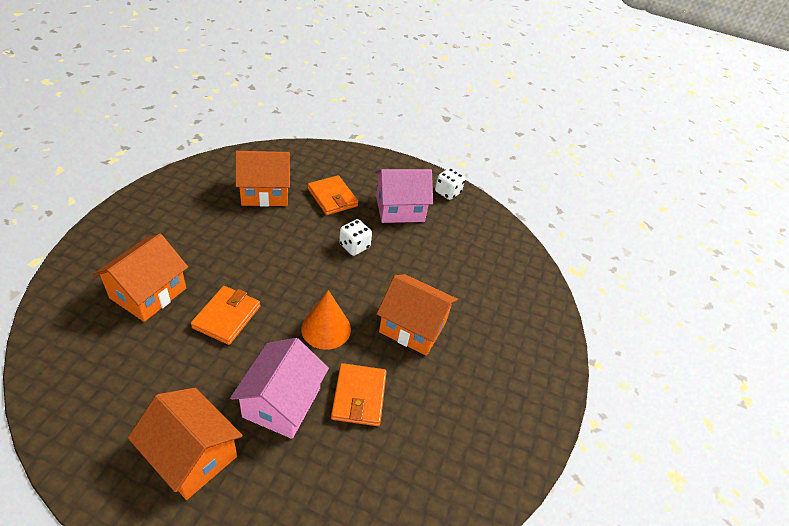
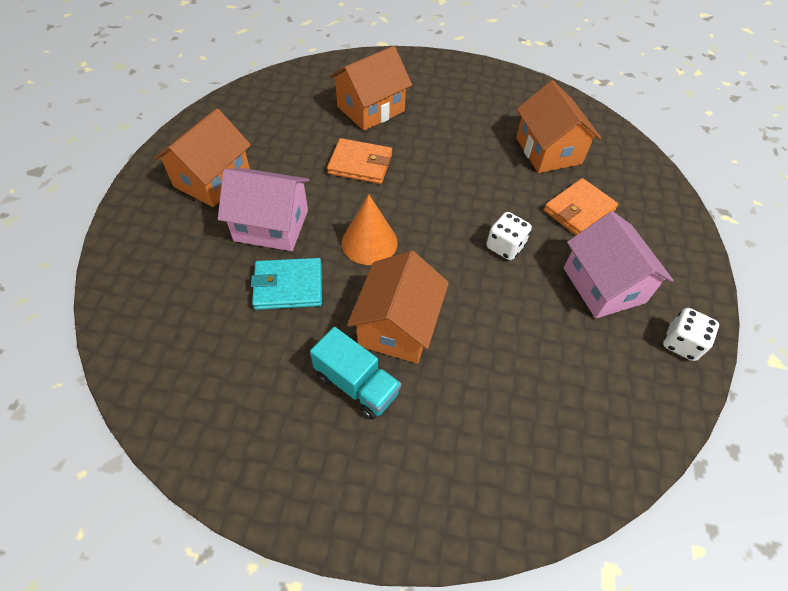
camera: 85 degrees right, 10 degrees up
orange house [93,234,188,322] -> orange house turned 60 degrees counterclockwise [329,46,412,131]
orange wallet [331,363,387,426] -> turquoise wallet [251,258,322,310]
none -> turquoise truck [310,327,401,420]

